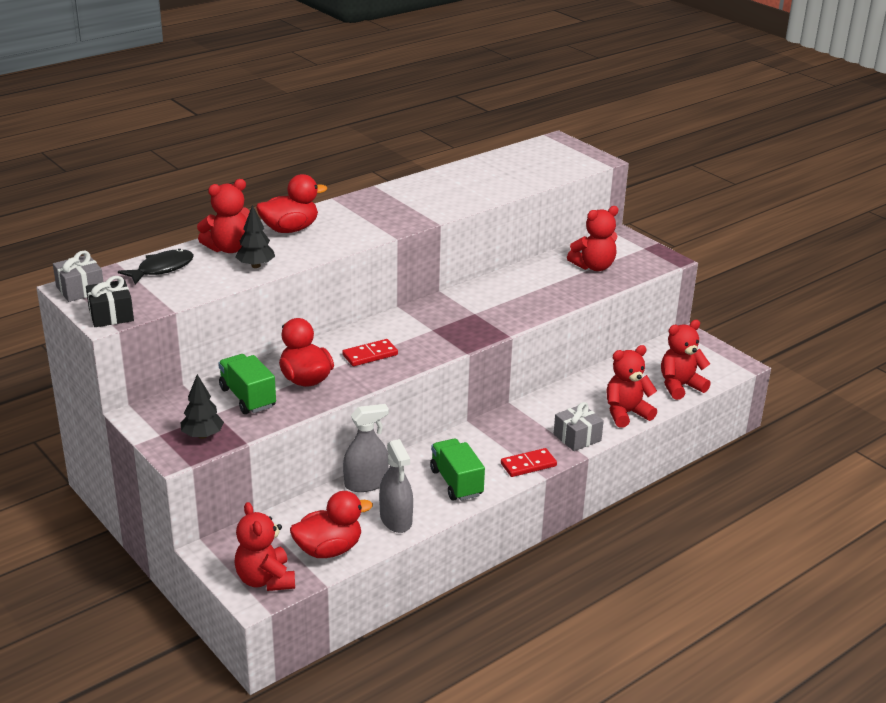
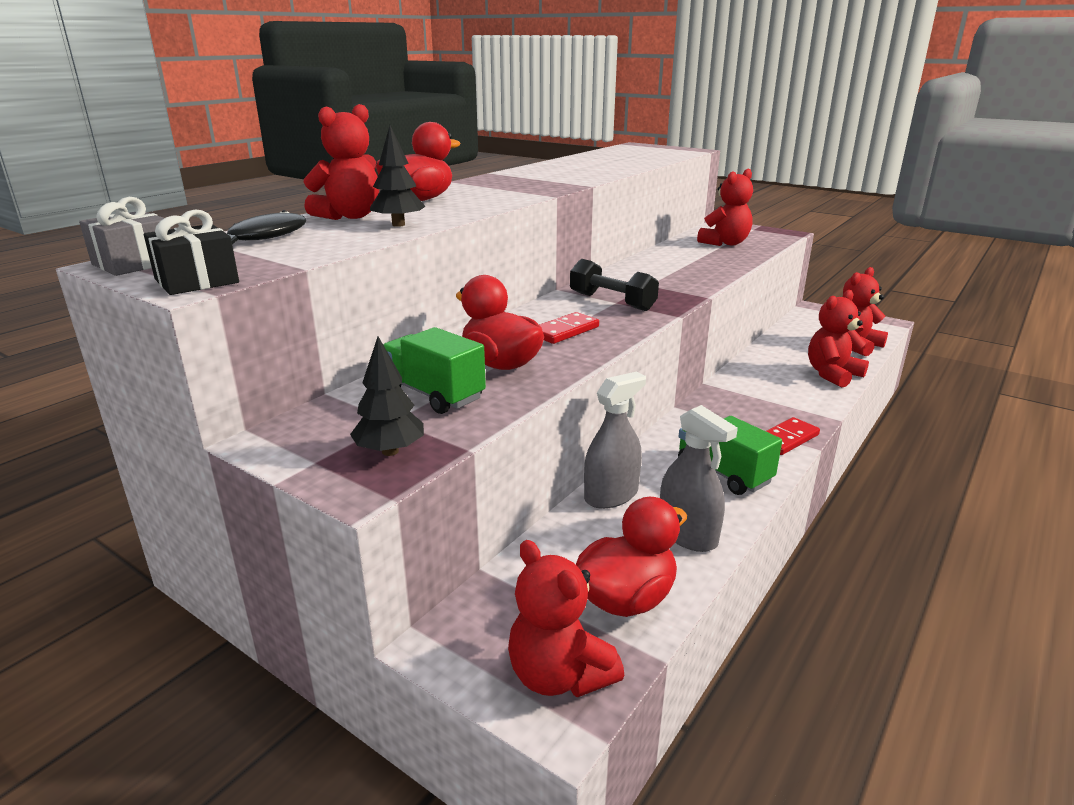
camera: 15 degrees left, 5 degrees down
grey gift [554,402,604,451] -> none
none -> black dumbbell [570,259,659,311]

